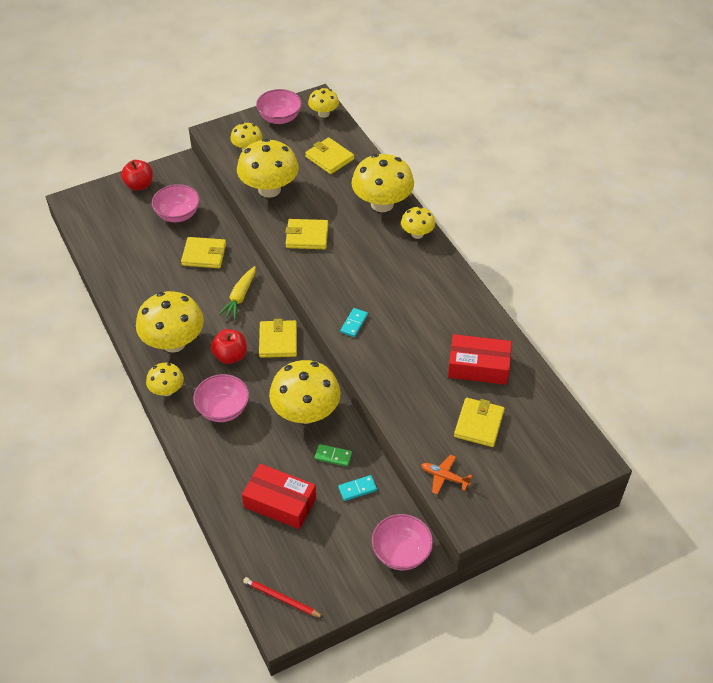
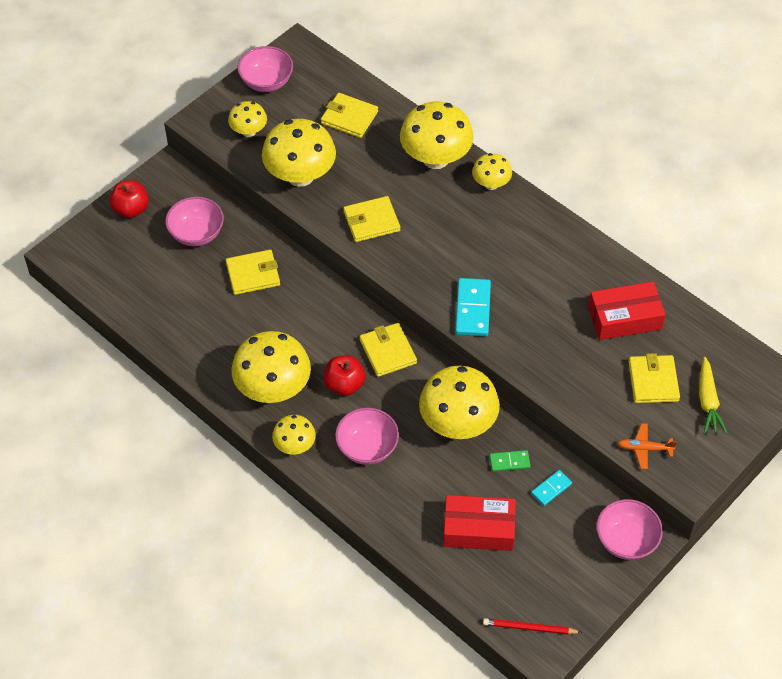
camera: 20 degrees left, 5 degrees up
yellow carrot [218,266,256,320] -> yellow carrot moved to [699,357,727,434]
yellow mushroom [308,88,339,118] -> none
turquoise domino [340,308,368,337] -> turquoise domino [455,278,491,336], size x1.75

